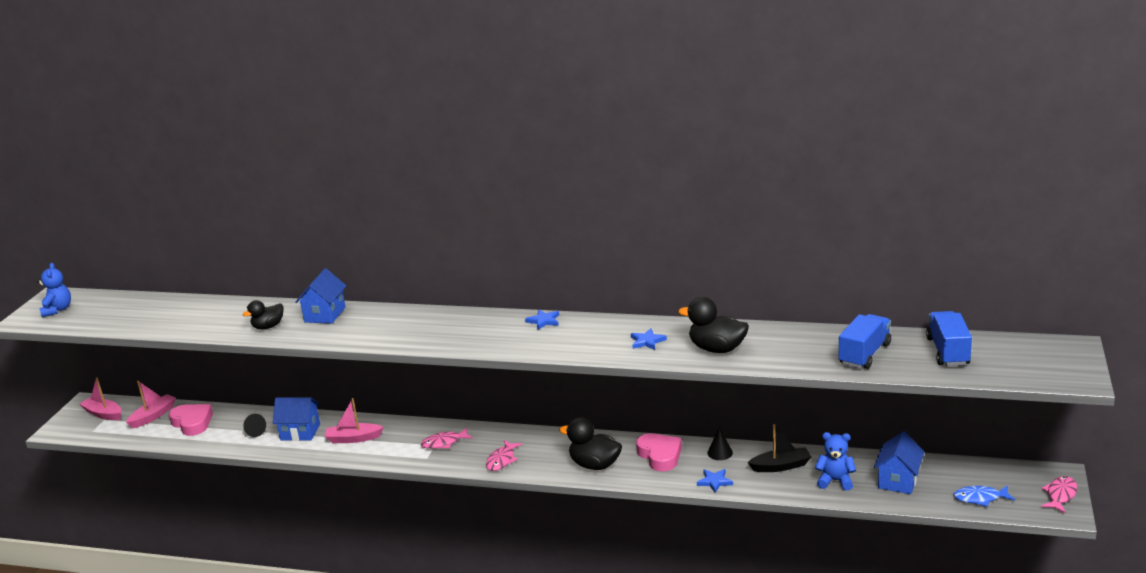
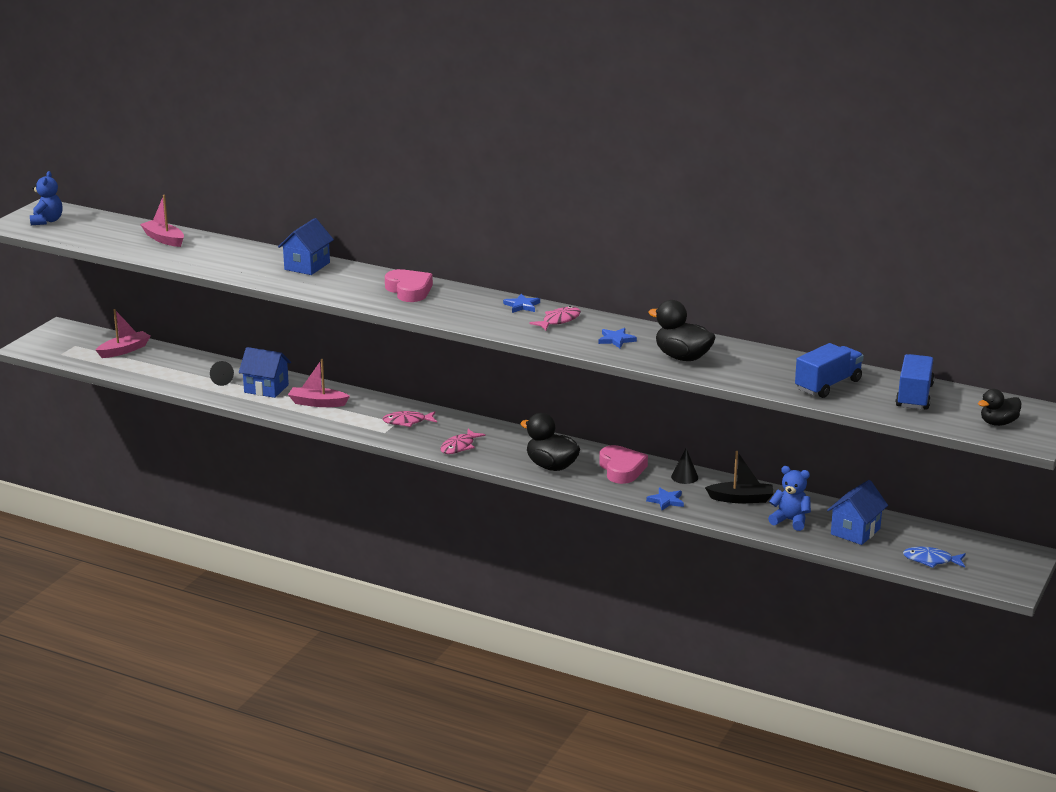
camera: 10 degrees right, 0 degrees up
pink boat [80,377,122,420] -> pink boat moved to [140,195,184,247]
pink heart [169,404,213,436] -> pink heart moved to [385,269,433,302]
black duck [243,300,284,329] -> black duck moved to [978,389,1022,426]
pink fish [1041,476,1077,513] -> pink fish moved to [530,306,581,331]

